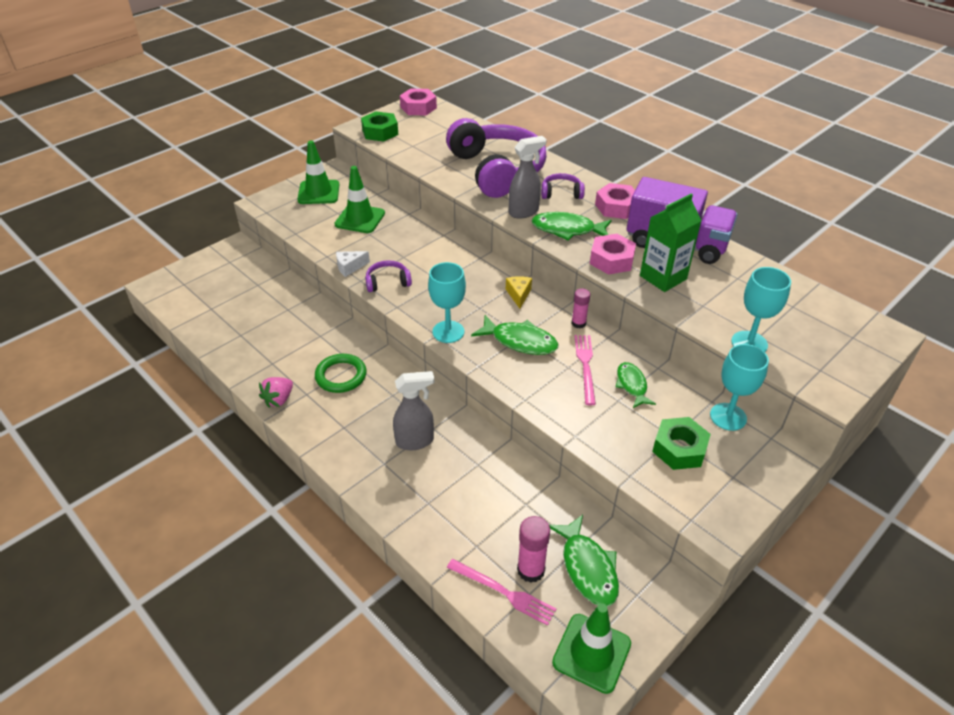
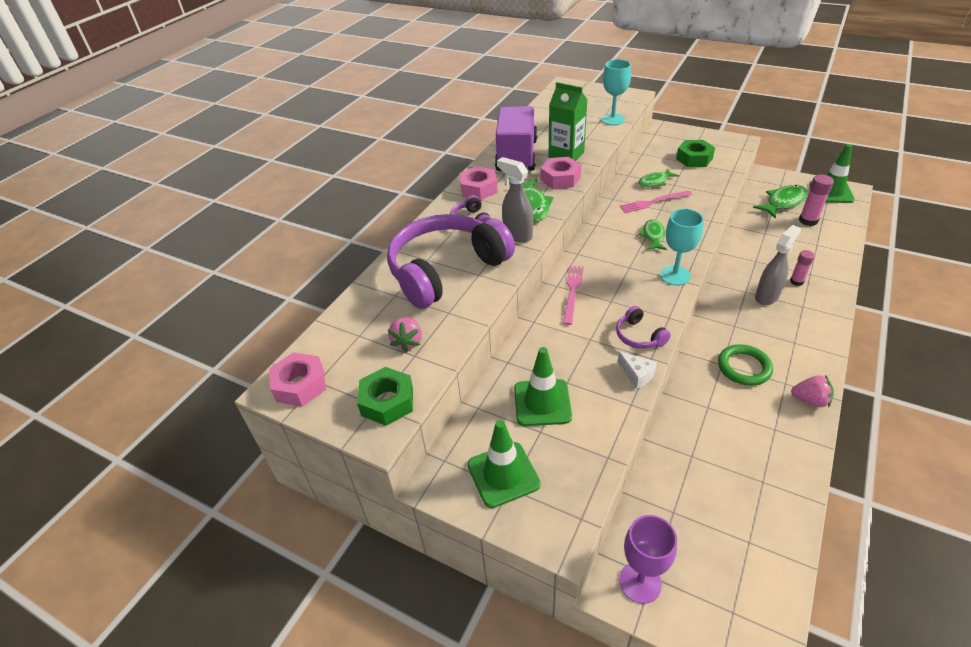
camera: 105 degrees left, 0 degrees up
grey spray bottle [393,371,435,450] -> grey spray bottle turned 75 degrees clockwise [755,225,801,305]
pink fork [447,559,556,626] -> pink fork moved to [563,265,584,325]
green fish [471,315,558,355] -> green fish [639,219,667,250], size x0.66
yellow cheese [506,276,532,309] -> none
pink glue stick [571,288,590,329] -> pink glue stick moved to [790,250,815,286]
turquoise goblet [710,344,769,431] -> none
none -> pink strawberry [388,317,422,352]
none -> purple goblet [619,515,677,604]

